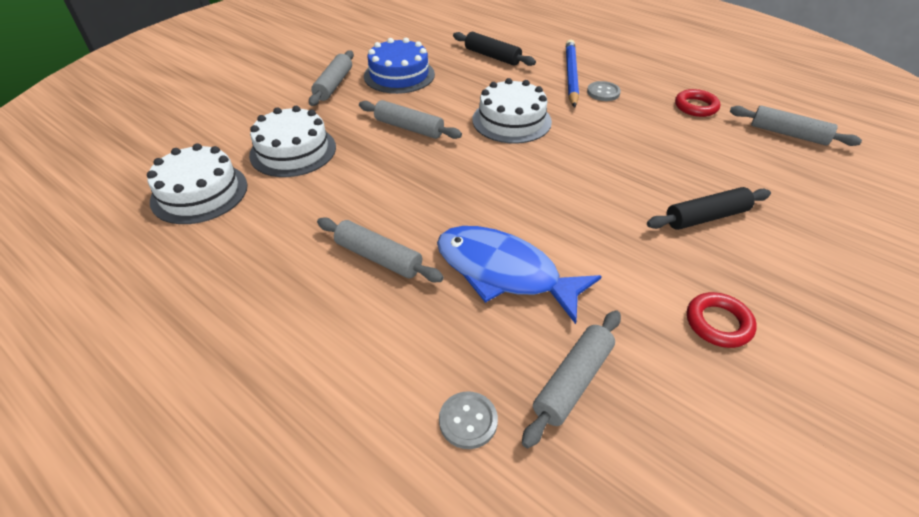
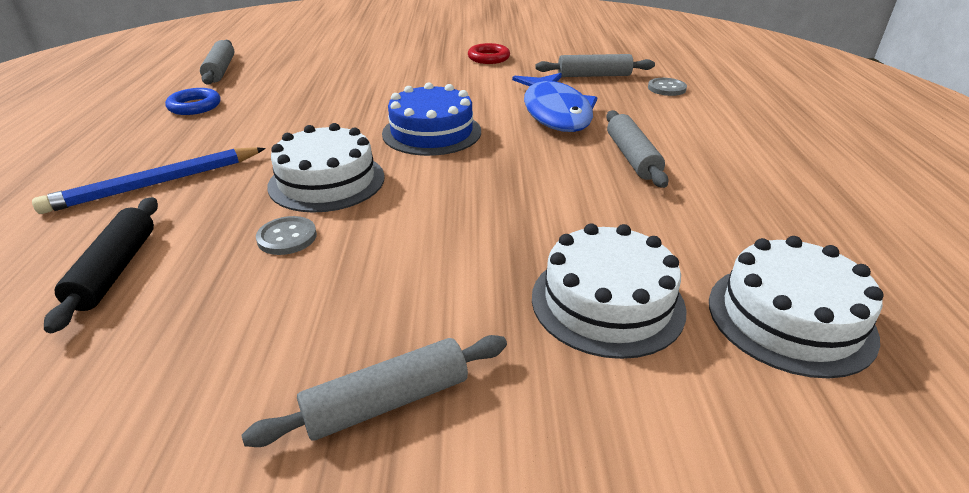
camera: 130 degrees left, 10 degrees down
grey rolling pin [359,100,462,139] -> none
blue cake [364,38,435,94] -> blue cake moved to [382,82,481,156]
grey button [587,81,621,101] -> grey button moved to [256,216,317,255]
black rolling pin [647,187,771,230] -> none
red ring [675,89,720,117] -> blue ring [165,88,221,115]

